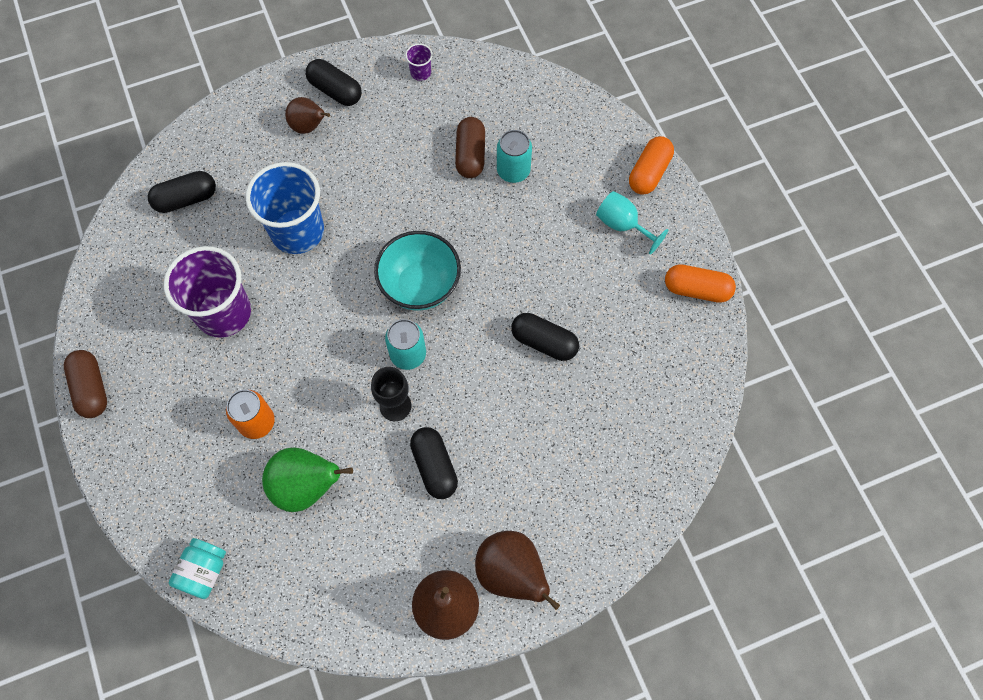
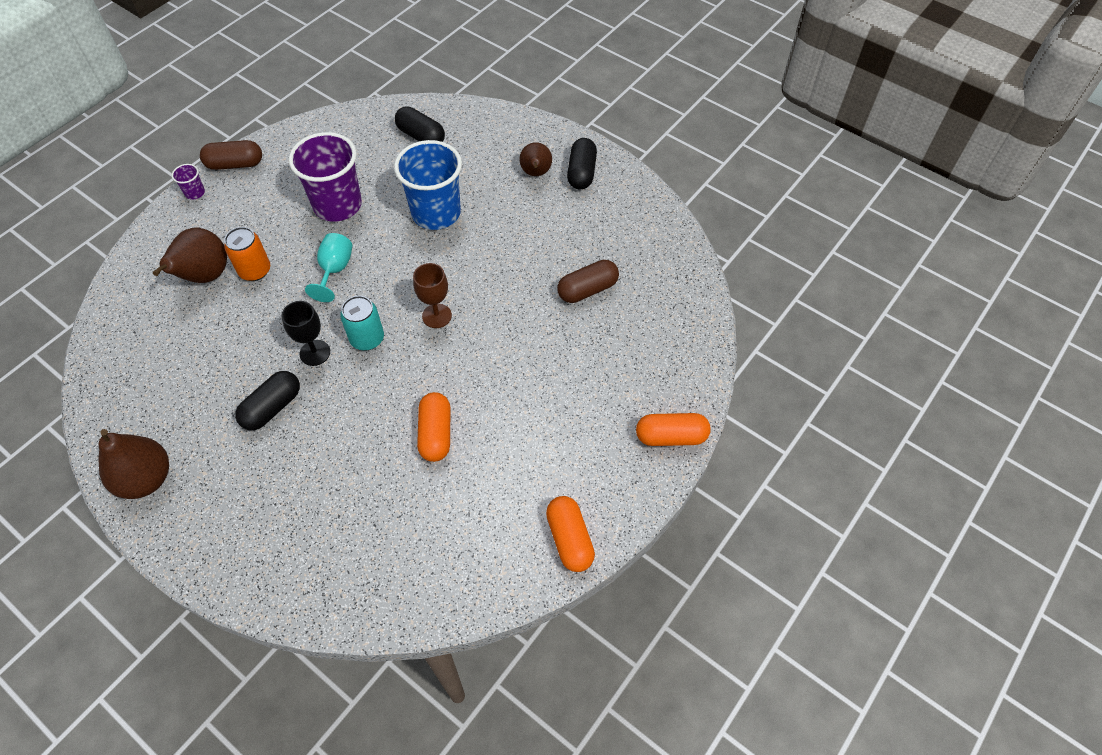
camera: 60 degrees right, 10 degrees down
brown capsule [64,350,107,418] -> brown capsule turned 45 degrees clockwise [200,140,262,170]
turquoise jar [169,538,226,599] -> none
green pear [262,447,353,512] -> none
turquoise bowl [374,231,461,311] -> brown goblet [413,263,452,328]
purple cup [405,44,433,81] -> purple cup moved to [172,164,205,200]
brown pear [475,531,560,610] -> brown pear moved to [153,228,227,283]
turquoise can [497,130,532,183] -> none
black capsule [511,313,579,361] -> orange capsule [417,392,451,462]
turquoise goblet [596,191,669,255] -> turquoise goblet moved to [305,233,352,302]

